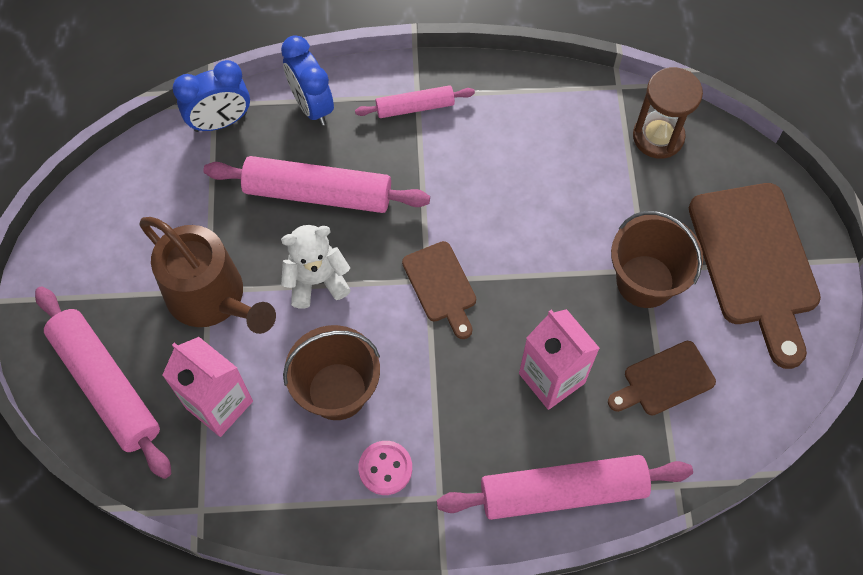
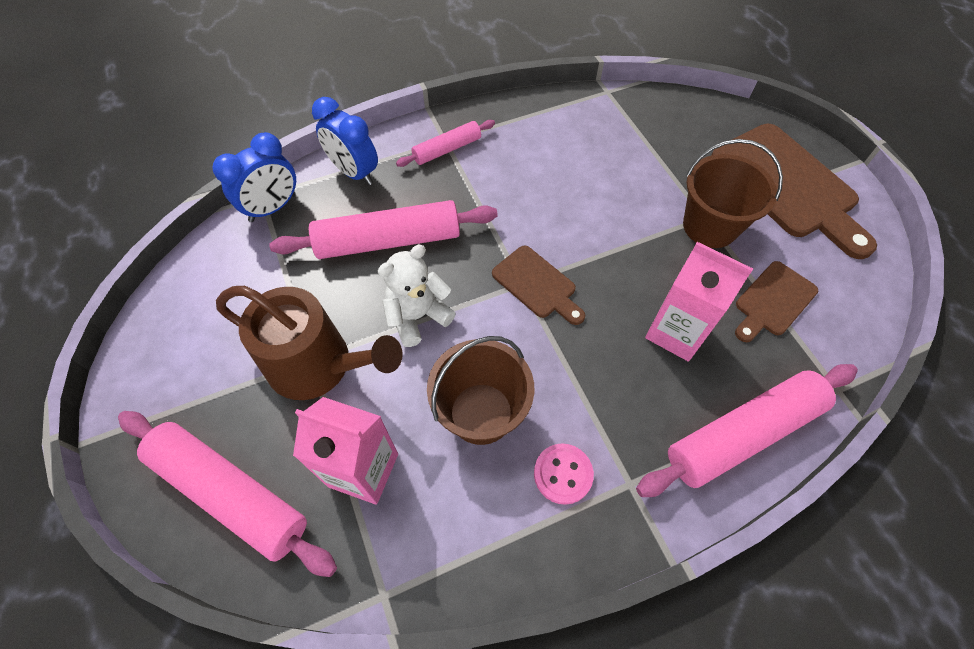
camera: 20 degrees left, 5 degrees down
brown hourglass [633,67,703,159] -> none

